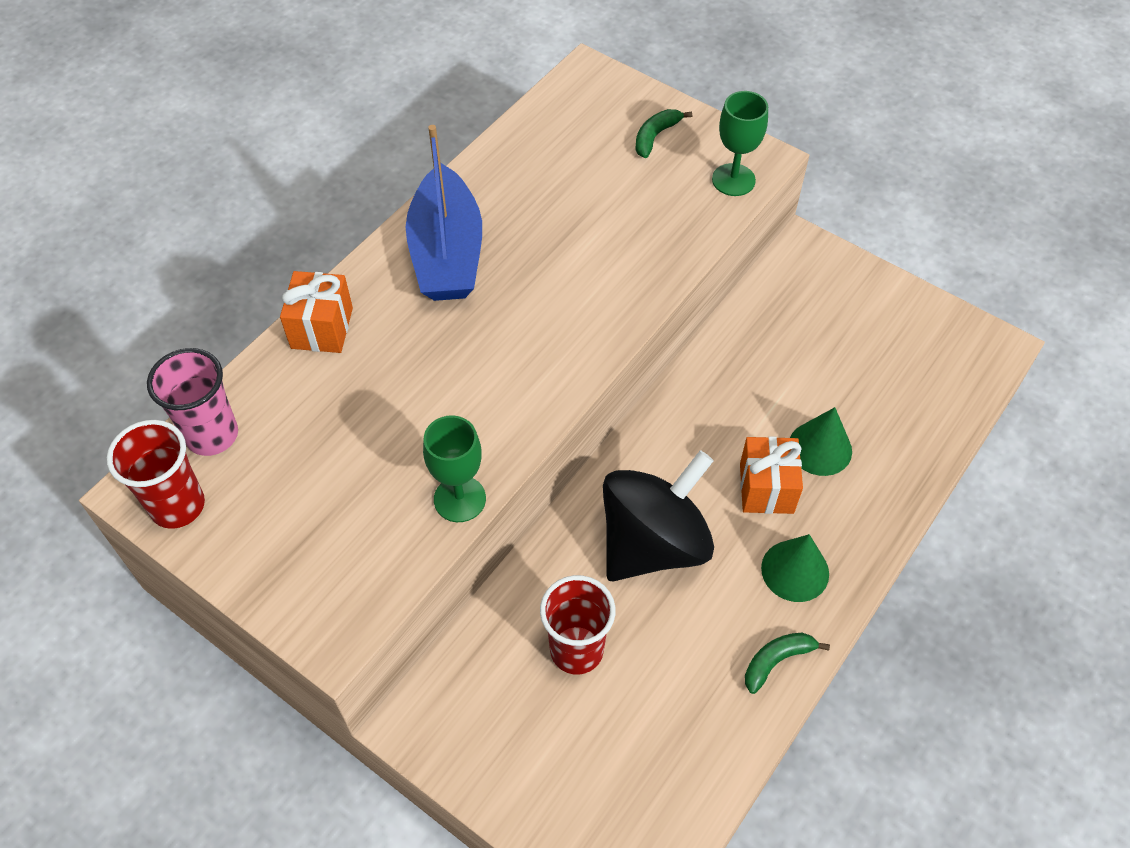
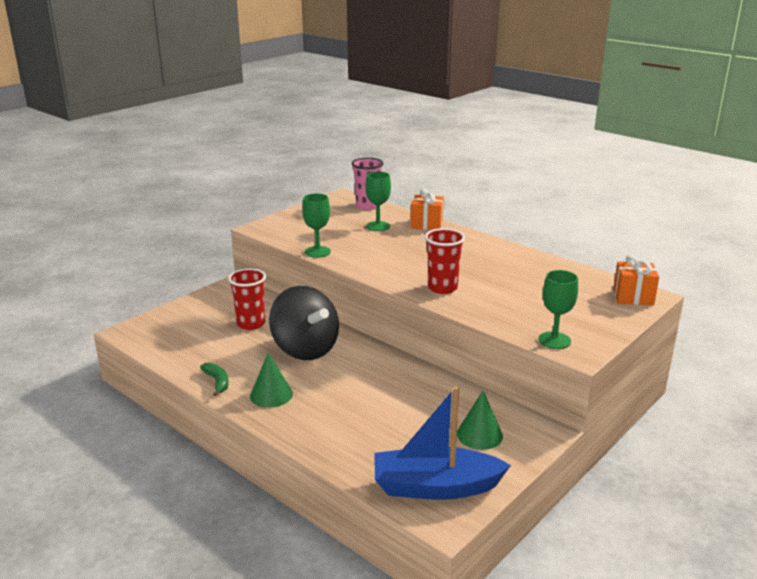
camera: 95 degrees right, 30 degrees down
red cup [107,420,205,529] -> red cup moved to [425,228,465,294]
blue boat [406,125,482,301] -> blue boat moved to [375,386,511,500]
green banana [635,109,692,158] -> none
orange gift [740,436,803,514] -> orange gift moved to [613,254,659,305]
green cone [790,407,852,476] -> green cone moved to [457,391,503,450]
none -> green goblet [365,172,391,231]

